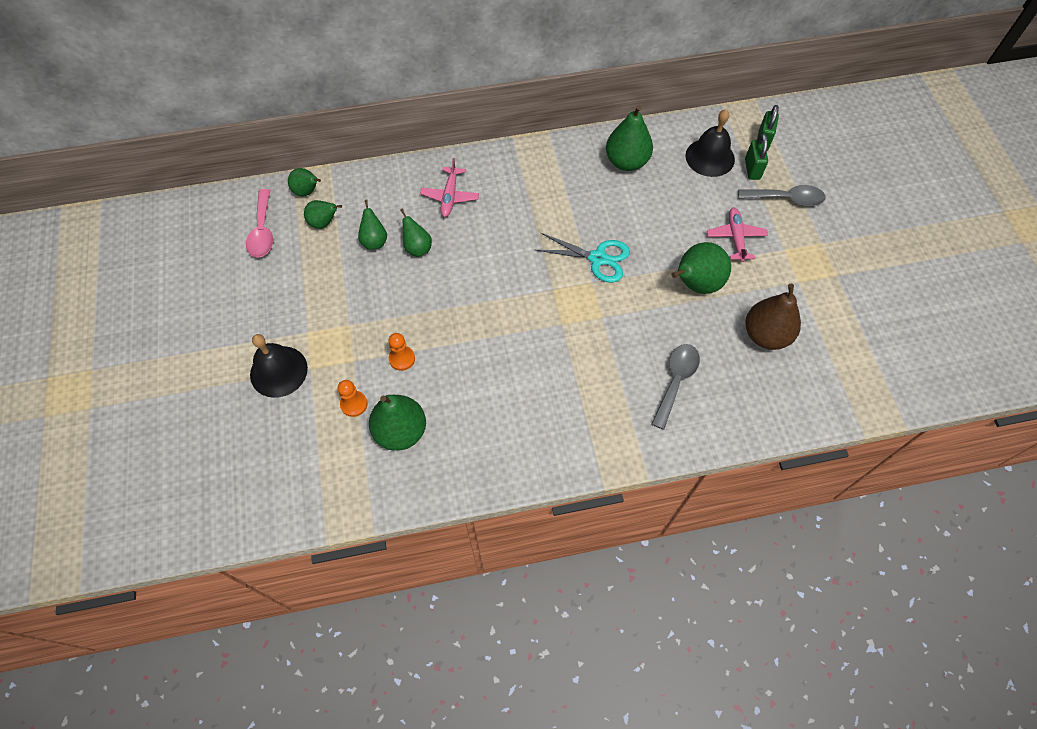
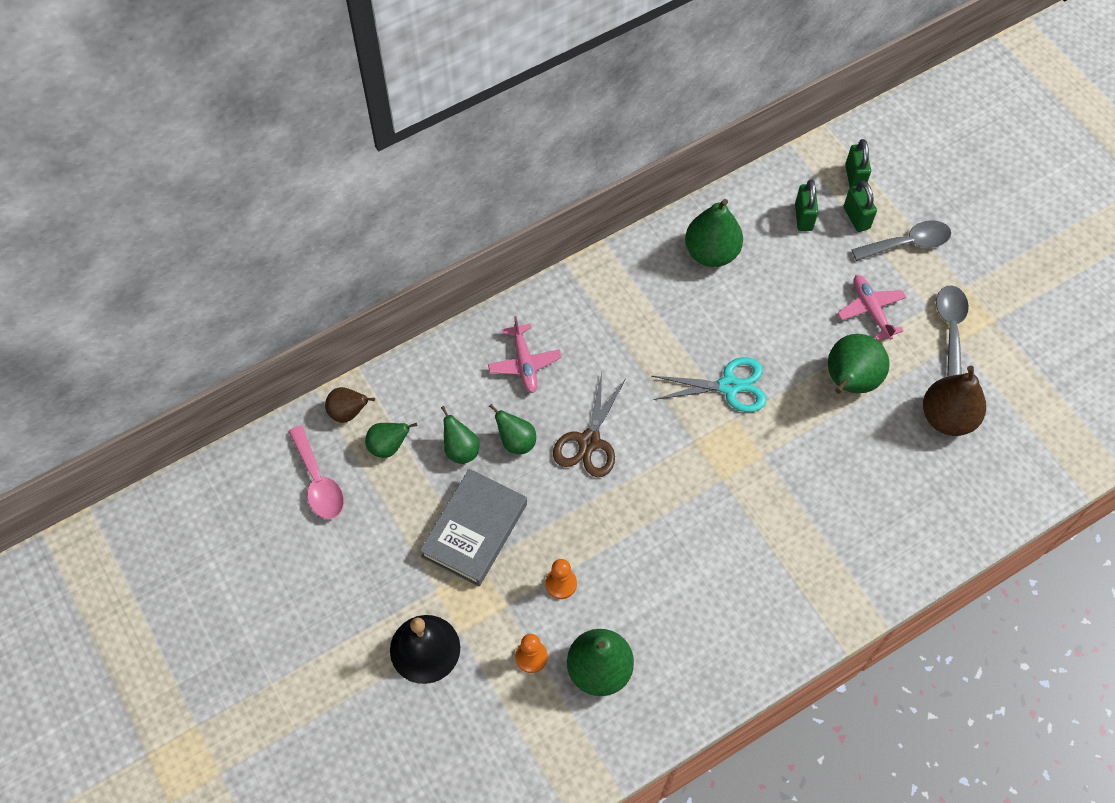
camera: 20 degrees left, 0 degrees up
green pear [288,168,321,196] -> brown pear [325,387,375,423]
grey spoon [651,344,700,430] -> grey spoon moved to [936,285,969,377]
black bell [685,109,735,177] -> green padlock [795,180,818,231]
none -> grey book [420,469,527,586]
none -> brown scissors [553,373,626,477]

